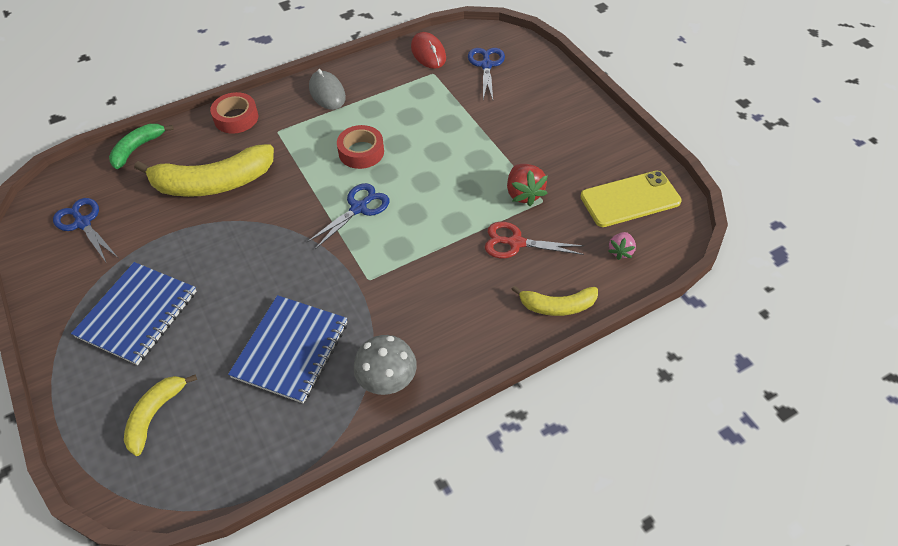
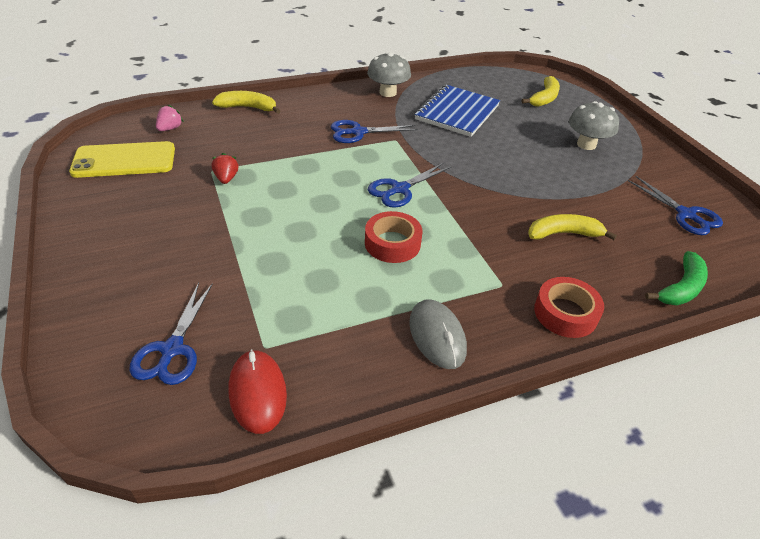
camera: 175 degrees left, 10 degrees down
blue notebook [71,262,196,365] -> grey mushroom [569,101,619,150]
yellow banana [134,144,274,197] -> yellow banana [528,214,617,240], size x0.55
red scissors [485,222,584,258] -> none
red strawberry [507,164,548,206] -> red strawberry [212,153,238,184], size x0.62
none -> blue scissors [330,120,418,143]

